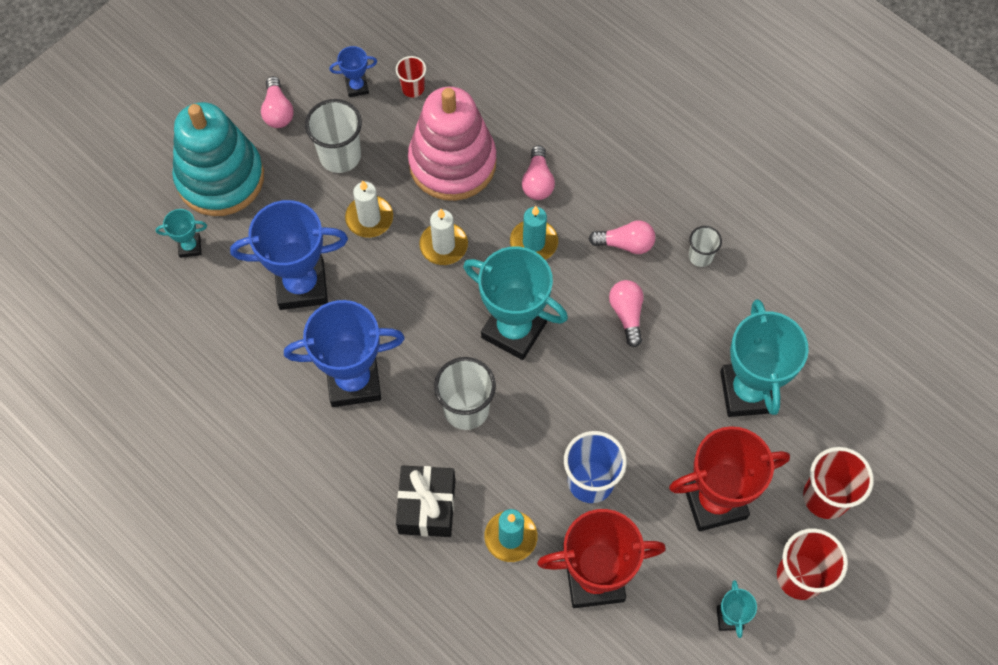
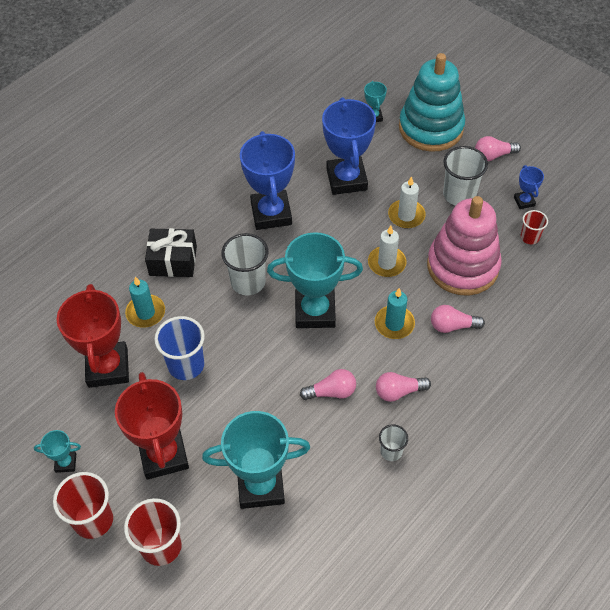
camera: 90 degrees right, 10 degrees down
turquoise trophy [463,246,568,360] -> turquoise trophy turned 60 degrees clockwise [267,232,363,328]
pink light bulb [589,220,655,254] -> pink light bulb turned 75 degrees clockwise [376,372,431,402]

